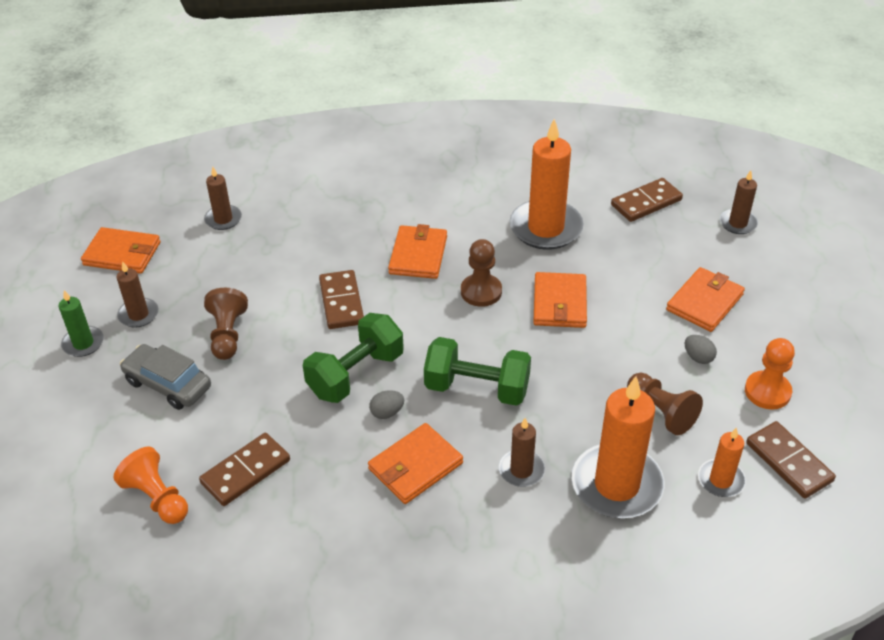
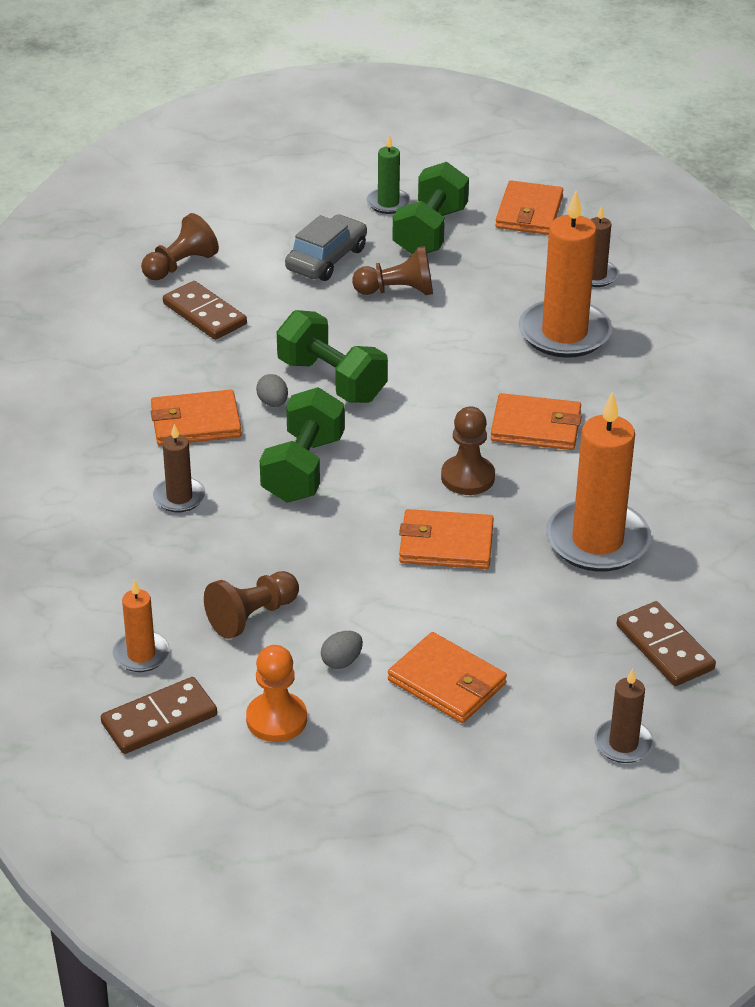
camera: 90 degrees right, 5 degrees down
orange pawn [113,447,188,524] -> brown pawn [141,213,219,280]
brown candle [117,261,158,328] -> green dumbbell [392,162,469,254]
brown domino [319,270,364,329] -> none
orange wallet [368,423,463,504] -> orange wallet turned 60 degrees counterclockwise [151,389,242,446]
orange candle [572,376,664,518] -> orange candle moved to [519,191,612,358]

